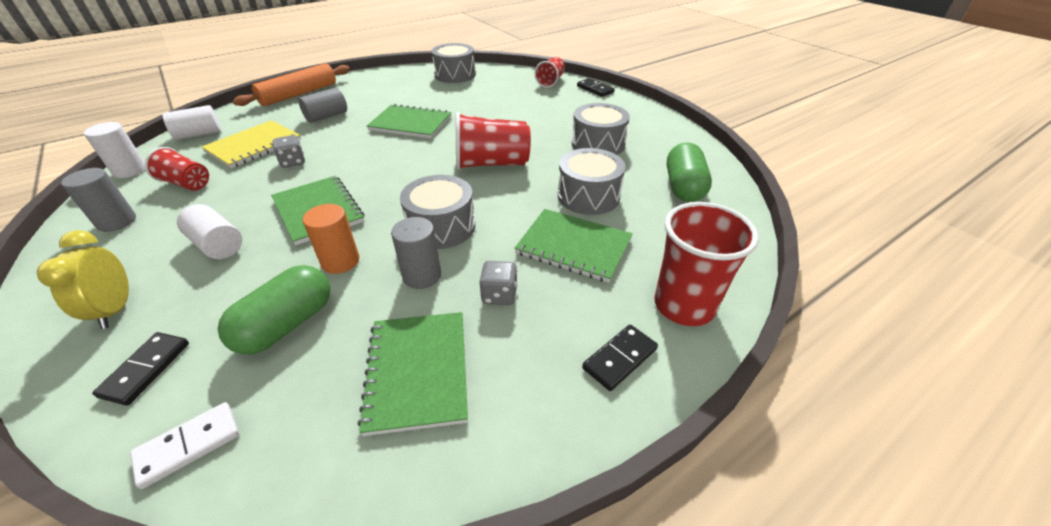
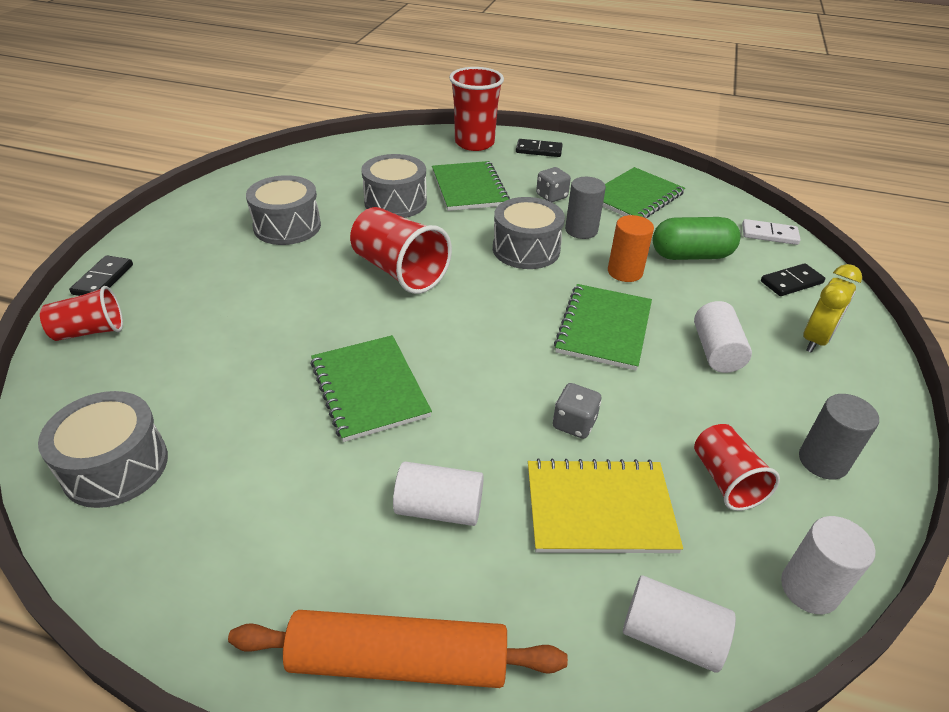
camera: 130 degrees left, 0 degrees up
grey cylinder [298,87,347,123] -> white cylinder [393,462,484,526]
green capsule [667,142,712,202] -> none

